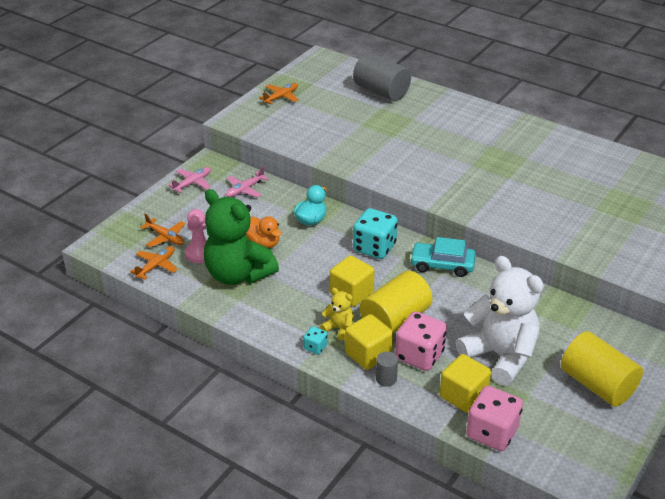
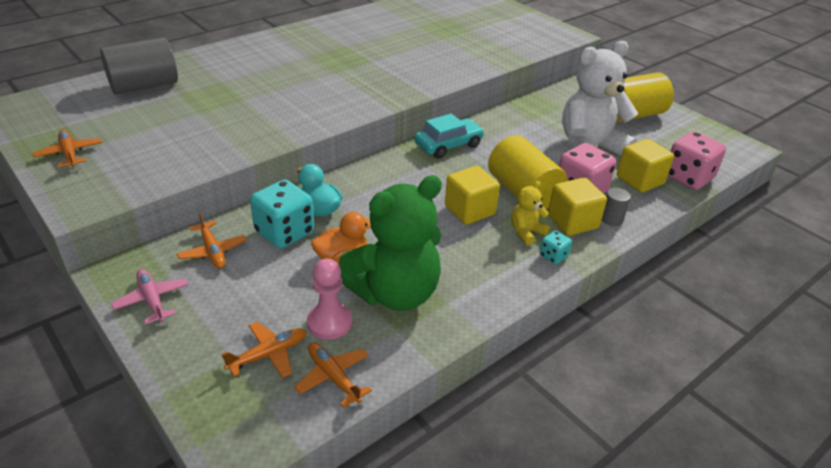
camera: 75 degrees left, 0 degrees up
pink plane [226,166,269,198] -> orange plane [177,212,247,269]
turquoise dice [353,208,398,259] -> turquoise dice moved to [250,180,314,249]
turquoise car [410,237,476,277] -> turquoise car turned 150 degrees counterclockwise [414,114,484,159]

